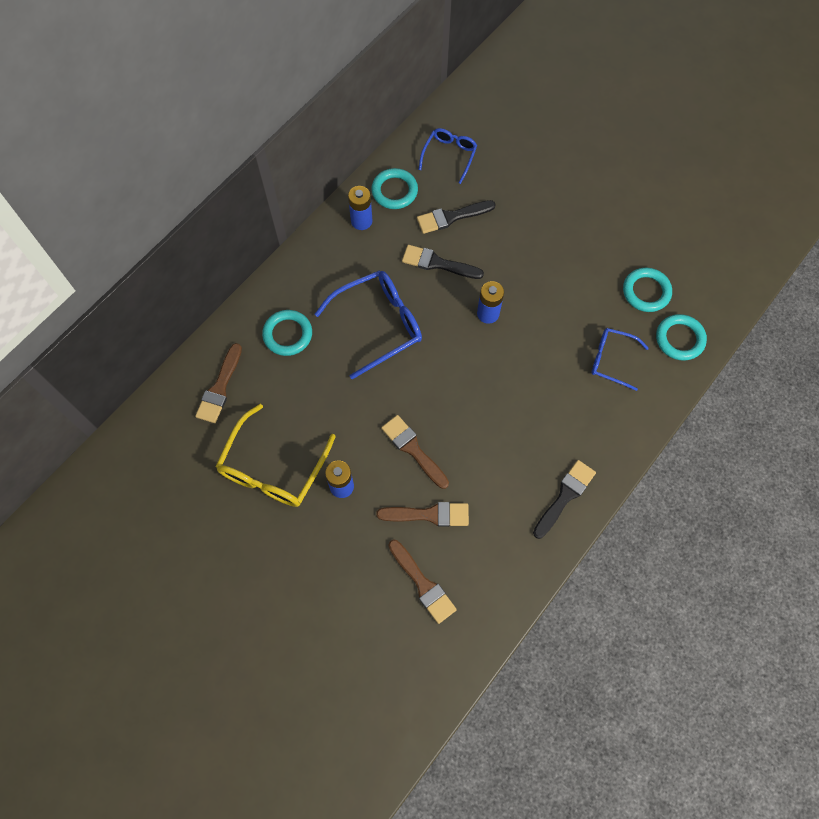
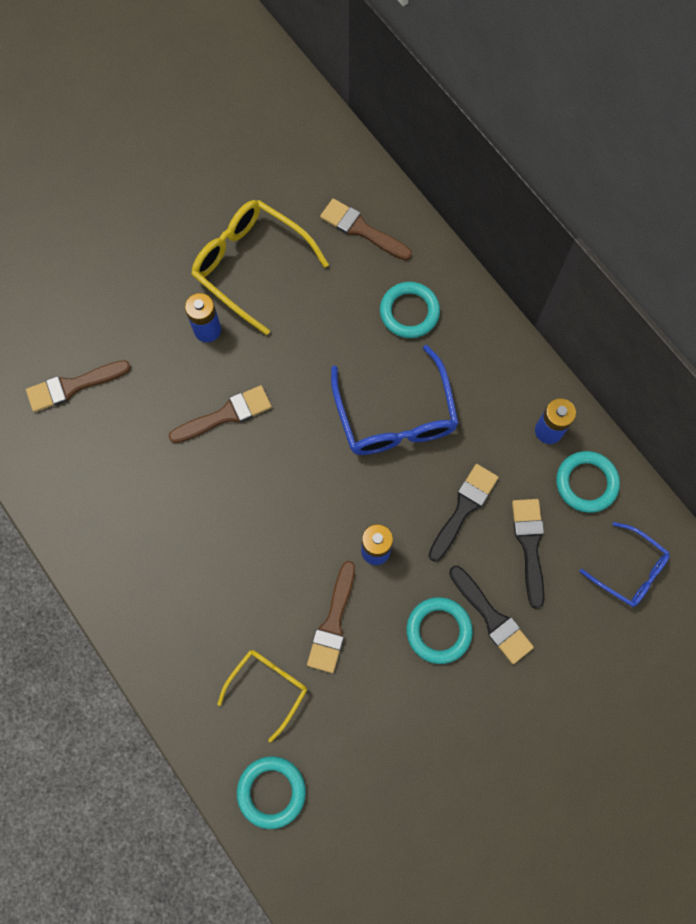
camera: 105 degrees right, 5 degrees up
brown brush [376,502,469,527] -> brown brush moved to [307,561,355,673]
black brush [533,460,596,539] -> black brush moved to [449,566,534,664]
blue glasses [592,328,649,391] -> yellow glasses [217,650,307,742]
turquoise ring [623,268,672,312] -> turquoise ring moved to [406,597,473,664]

